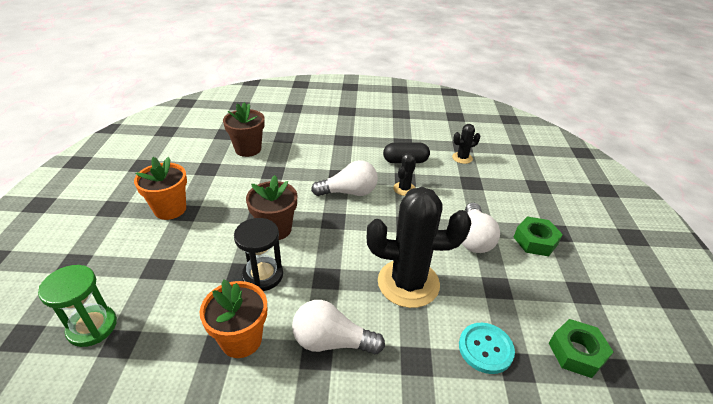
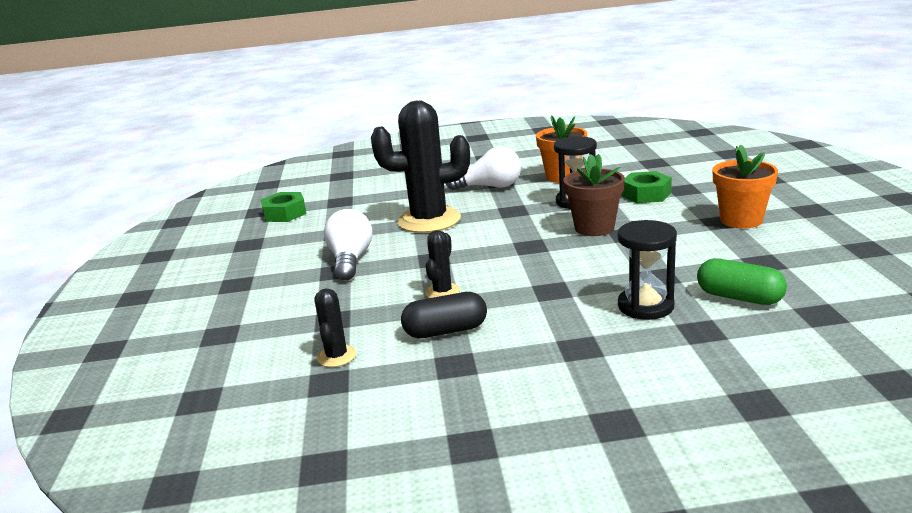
camera: 175 degrees right, 15 degrees down
green hourglass [38,265,117,347] -> none
brown flower pot [223,102,265,157] -> green capsule [697,258,787,305]
white light bulb [311,160,378,196] -> none
black cactus [452,124,480,164] -> black cactus turned 60 degrees counterclockwise [314,288,356,367]
turquoise button [459,323,515,374] -> none
green nut [513,217,563,256] -> green nut moved to [622,171,672,203]
none -> black hourglass [618,220,677,320]

